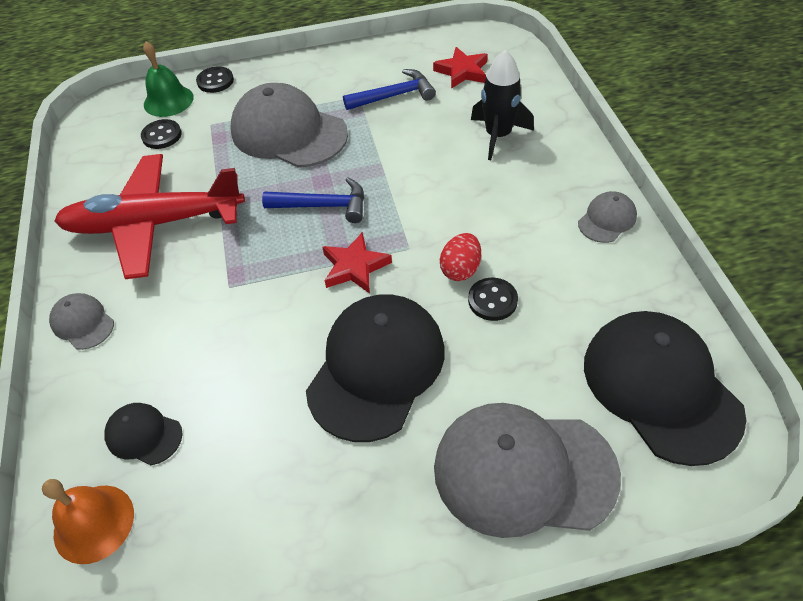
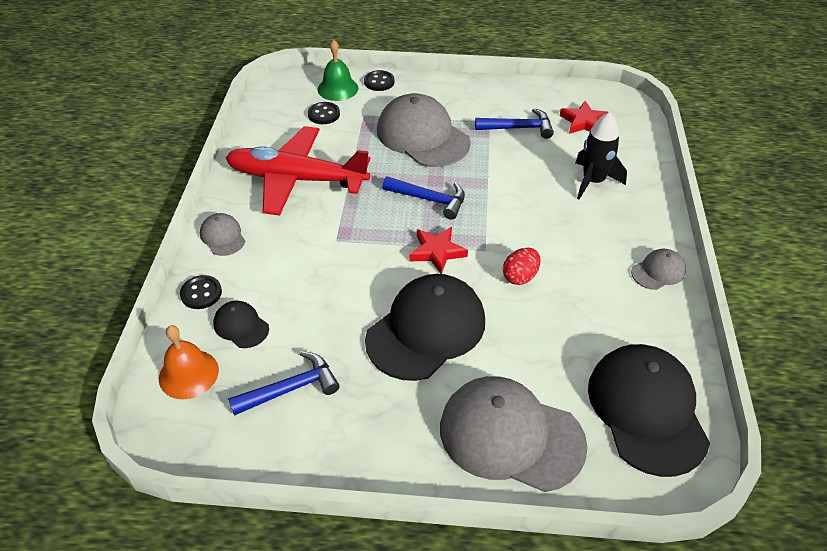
camera: 15 degrees right, 5 degrees down
black button [468,278,518,321] -> black button moved to [180,275,222,309]
none -> blue hammer [228,351,340,416]

